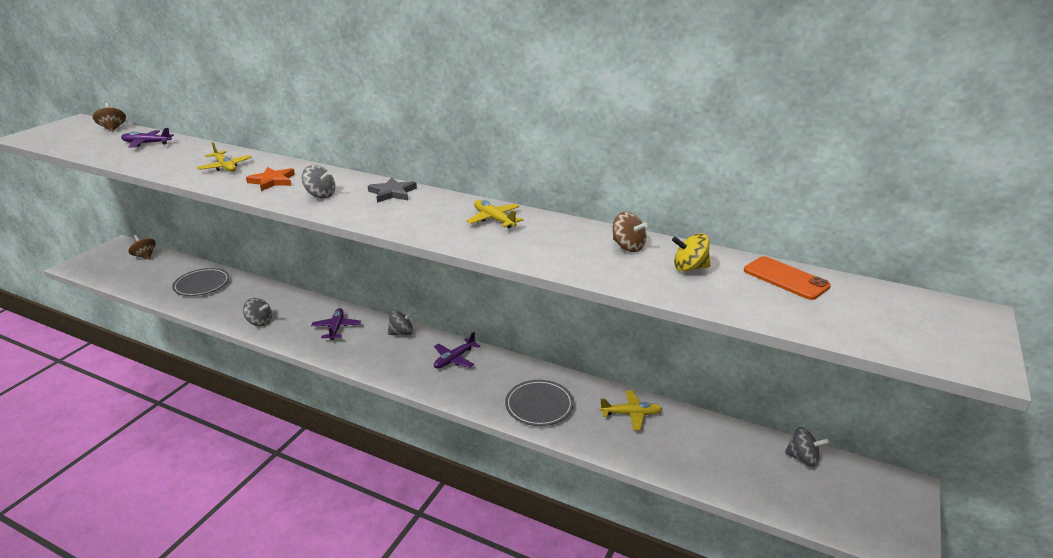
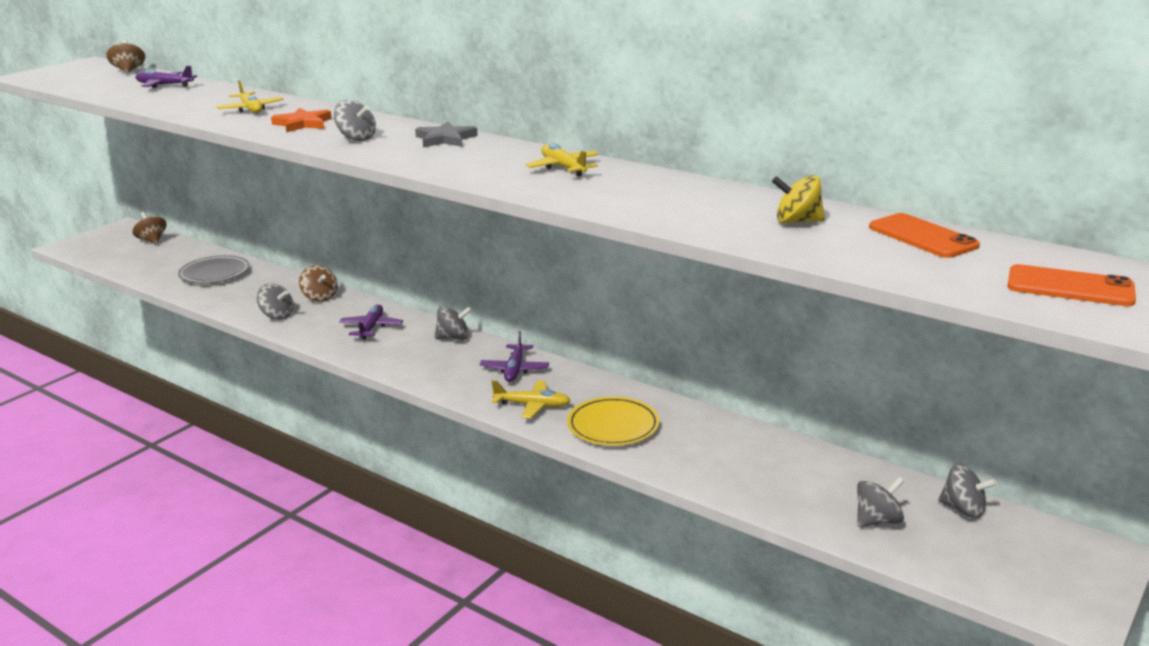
camera: 10 degrees right, 5 degrees down
purple plane [434,332,480,368] -> purple plane turned 45 degrees counterclockwise [480,331,549,382]
grey plate [505,380,574,426] -> yellow plate [567,397,660,446]
yellow plane [600,391,662,430] -> yellow plane moved to [491,380,571,419]
brown spinning top [613,212,648,252] -> brown spinning top moved to [299,265,337,302]
none -> grey spinning top [857,477,904,527]
none -> orange phone [1007,264,1136,306]

